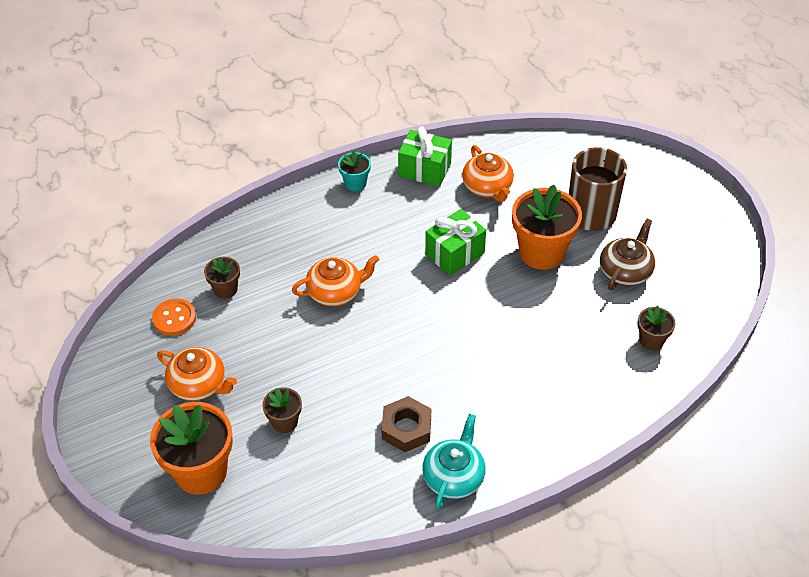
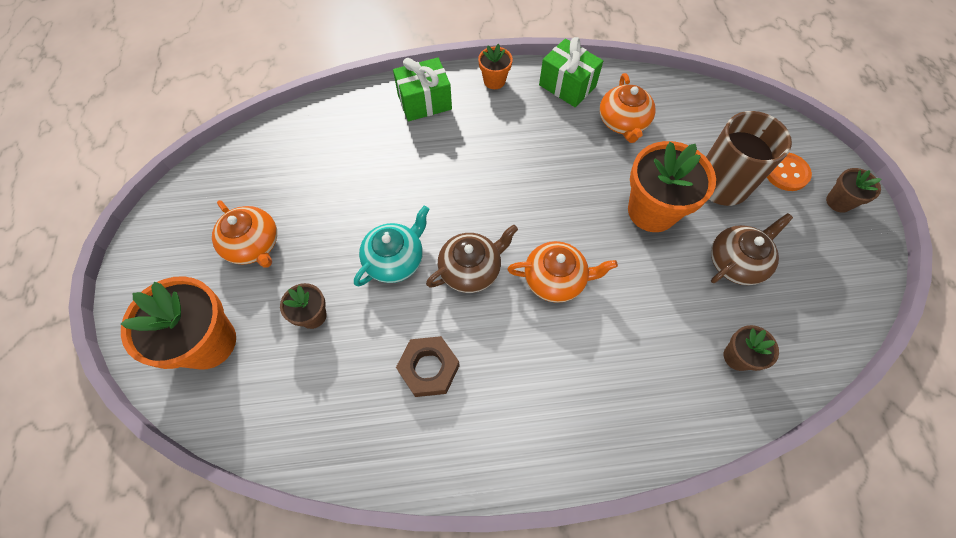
camera: 20 degrees right, 15 degrees up
orange button [152,298,196,336] -> orange button moved to [767,153,812,191]
brown flower pot [204,257,240,299] -> brown flower pot moved to [826,168,881,213]
orange teapot [292,255,379,306] -> orange teapot moved to [507,241,618,303]
turquoise flower pot [338,150,371,192] -> orange flower pot [478,44,513,89]
turquoise teapot [422,414,485,509] -> turquoise teapot moved to [354,205,429,286]
green gift [425,209,486,276] -> green gift moved to [393,58,452,121]
none -> brown teapot [426,225,518,293]

